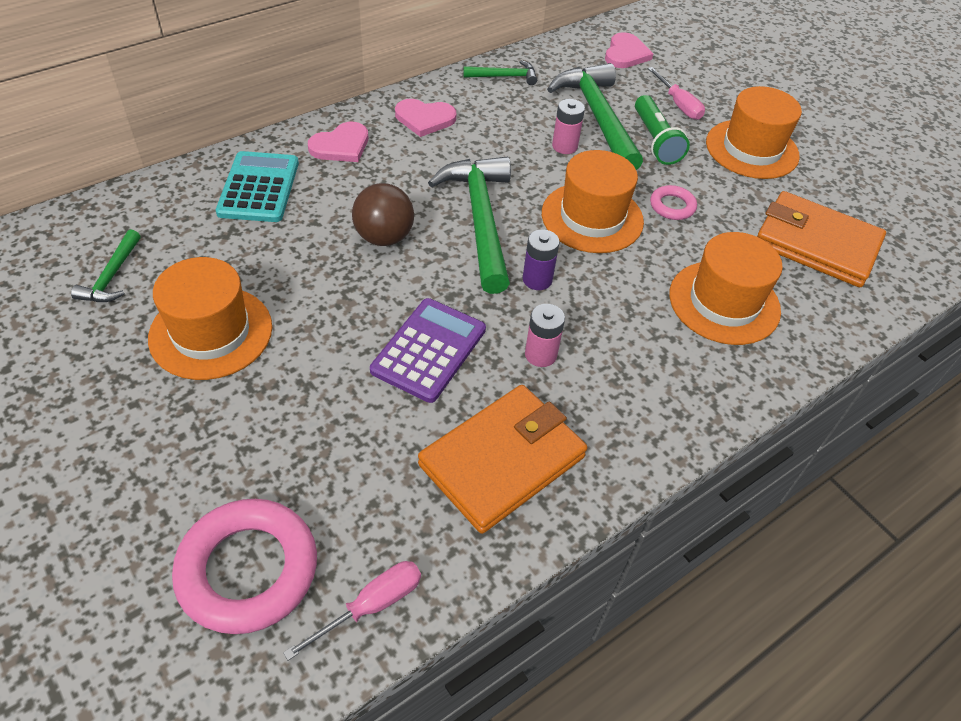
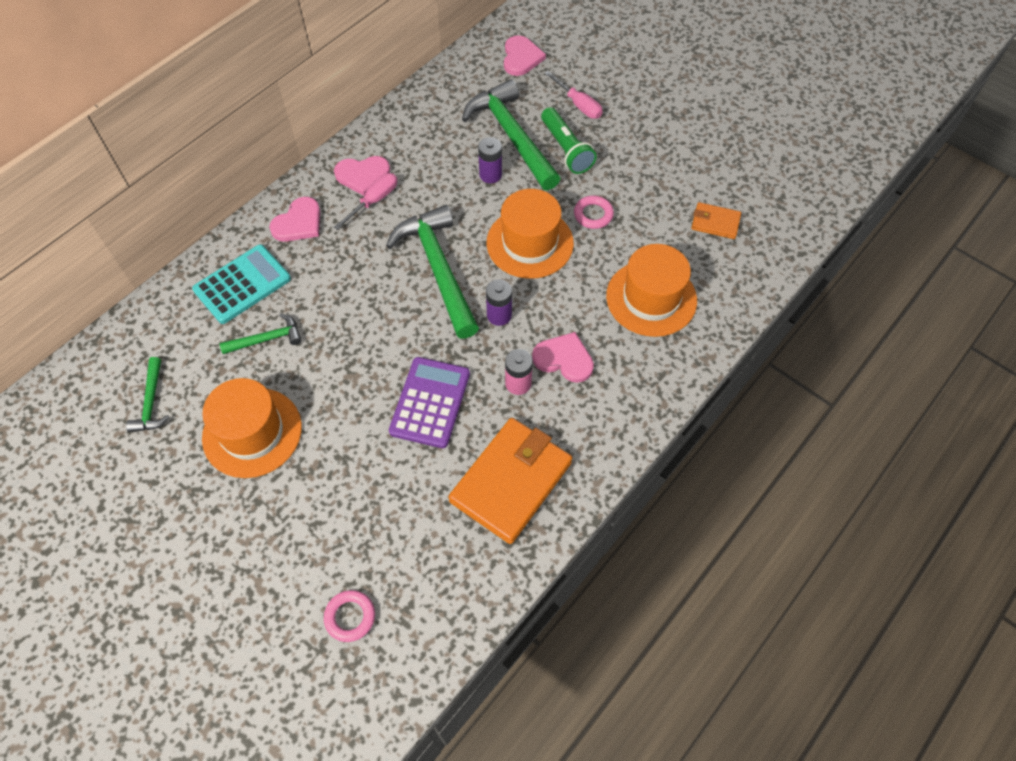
camera: 10 degrees left, 10 degrees up
pink ring [172,499,317,634] -> pink ring [324,590,375,642], size x0.49
turquoise calculator [216,151,299,222] -> turquoise calculator turned 60 degrees clockwise [192,244,291,324]
pink screwdriver [283,561,421,661] -> pink screwdriver moved to [334,173,397,230]
brown ball [352,183,414,246] -> none
green hammer [463,60,537,85] -> green hammer moved to [220,313,302,354]
pink battery [552,99,585,154] -> purple battery [478,137,502,183]
orange hat [706,86,802,179] -> none
orange wallet [757,191,886,287] -> orange wallet [691,202,741,239], size x0.49
none -> pink heart [532,332,594,383]

